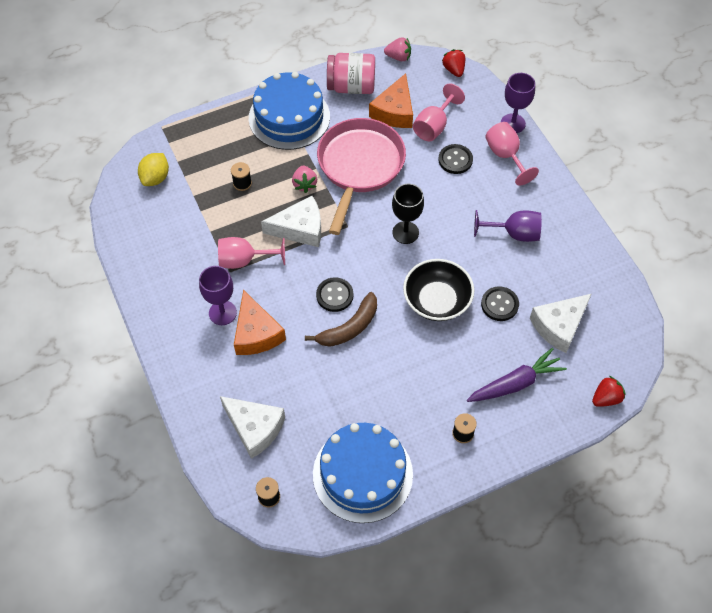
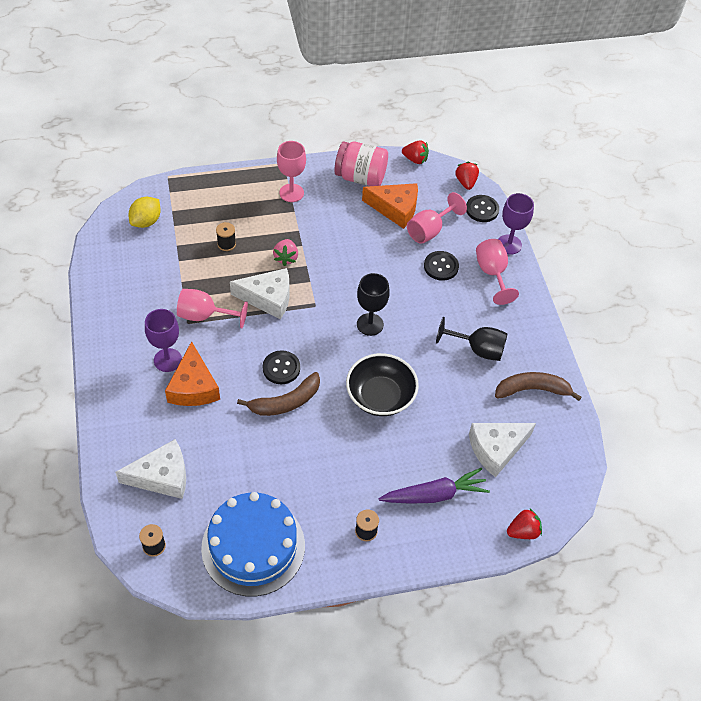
camera: 10 degrees right, 5 degrees down
white cheese [220,396,285,459] -> white cheese turned 60 degrees counterclockwise [115,439,186,499]
blue cake [249,72,330,150] -> pink goblet [277,141,306,202]
pink pan [317,118,406,235] -> none
orange cheese [369,73,413,128] -> orange cheese turned 105 degrees counterclockwise [362,183,418,229]
pink strawberry [384,37,411,61] -> red strawberry [402,140,429,164]
purple goblet [474,210,542,242] -> black goblet [436,317,508,361]
black button [481,286,519,321] -> black button moved to [466,195,499,222]
none -> brown banana [495,372,582,401]

